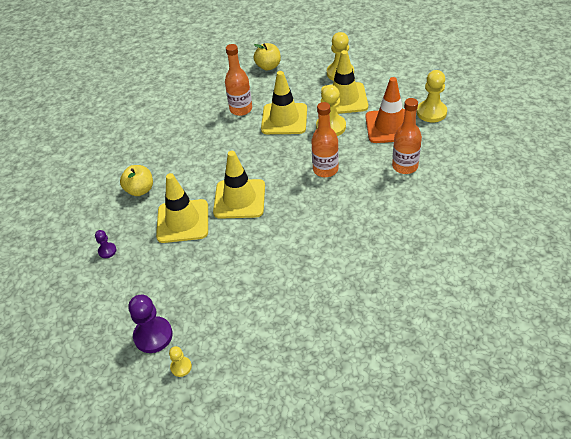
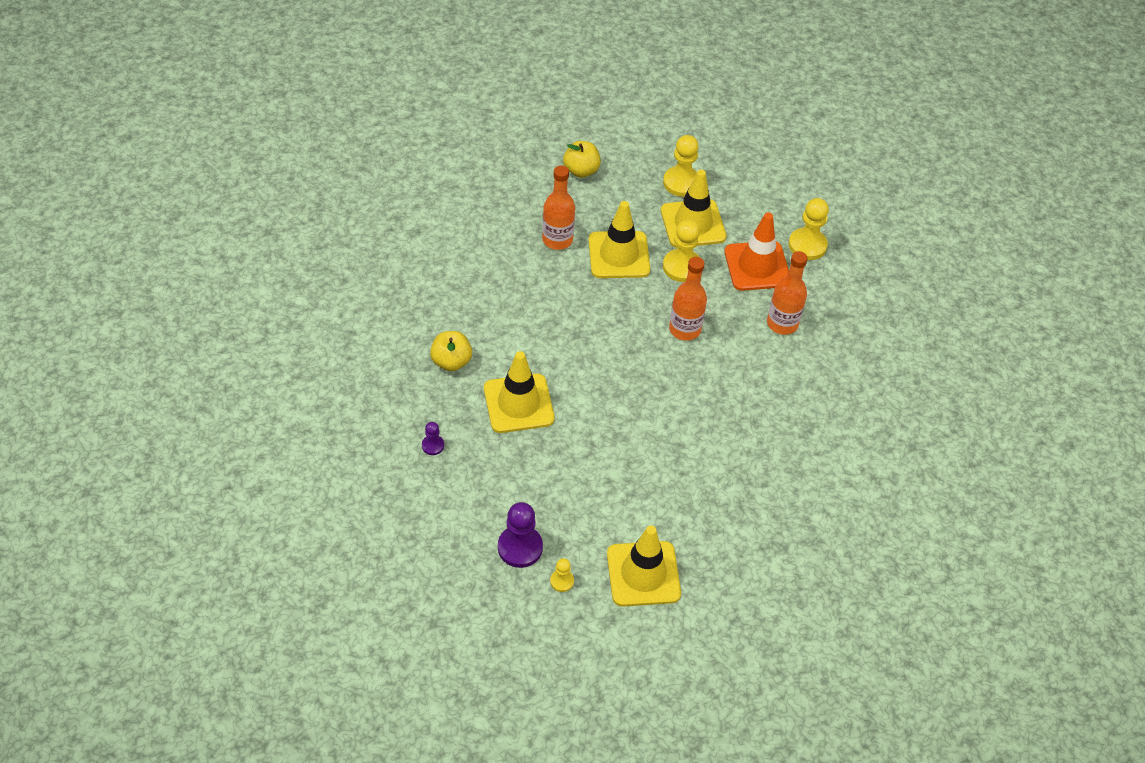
camera: 15 degrees left, 5 degrees up
yellow traffic cone [213,151,265,219] -> yellow traffic cone moved to [607,525,681,607]

